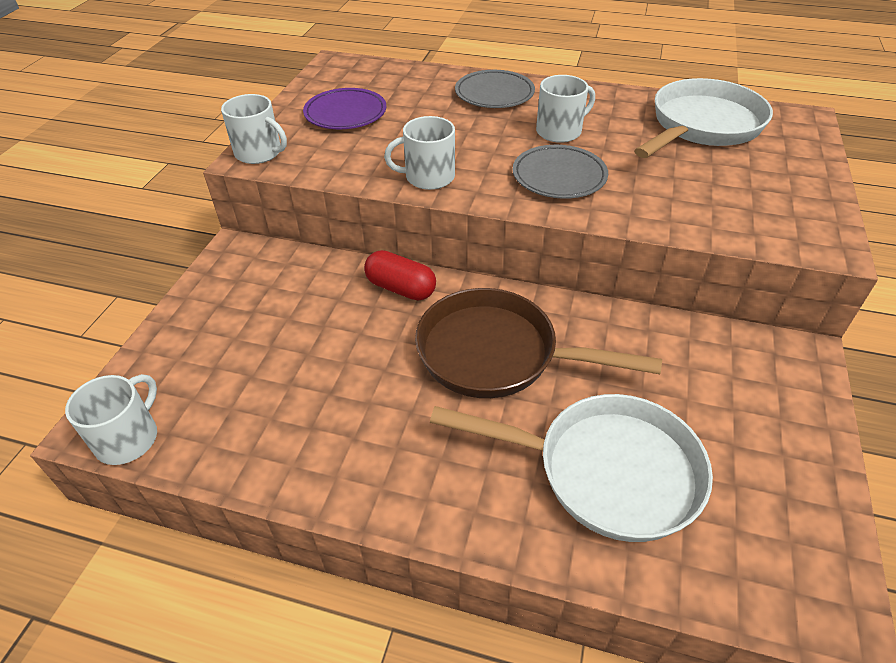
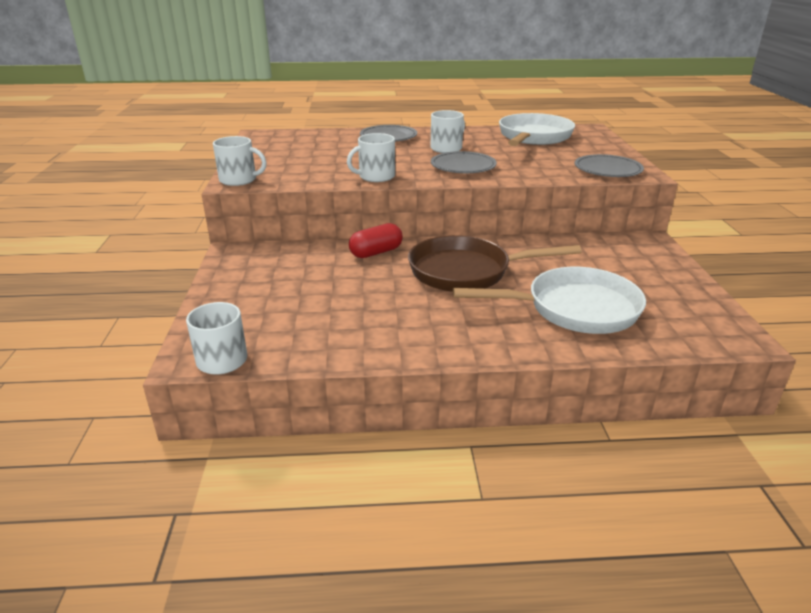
camera: 20 degrees left, 15 degrees down
purple plate [303,88,387,129] -> none
red capsule [364,250,436,300] -> red capsule turned 45 degrees counterclockwise [349,223,403,258]
none -> grey plate [575,154,644,177]

